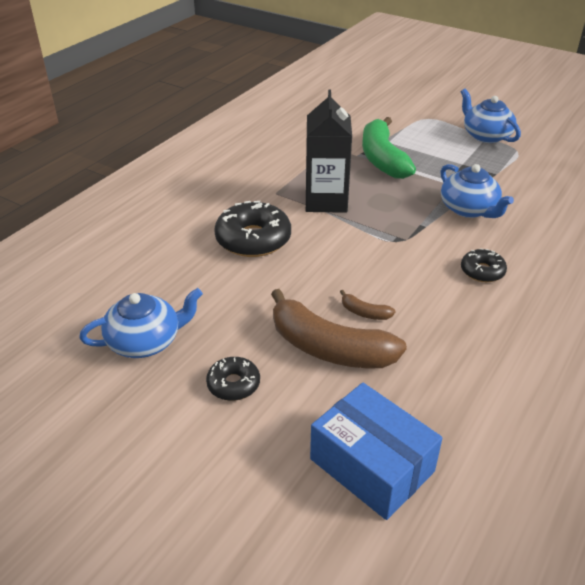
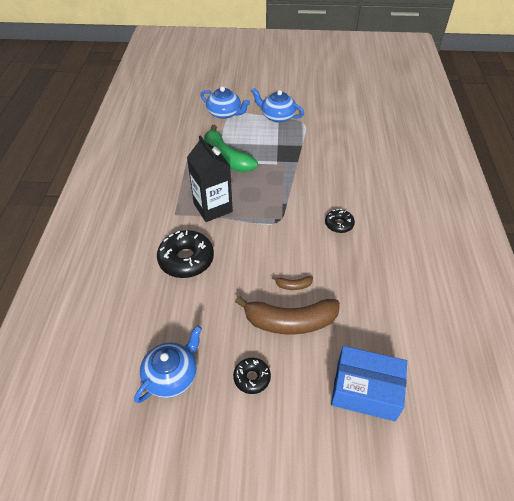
camera: 30 degrees left, 10 degrees up
blue teapot [441,164,514,218] -> blue teapot moved to [200,86,250,119]

